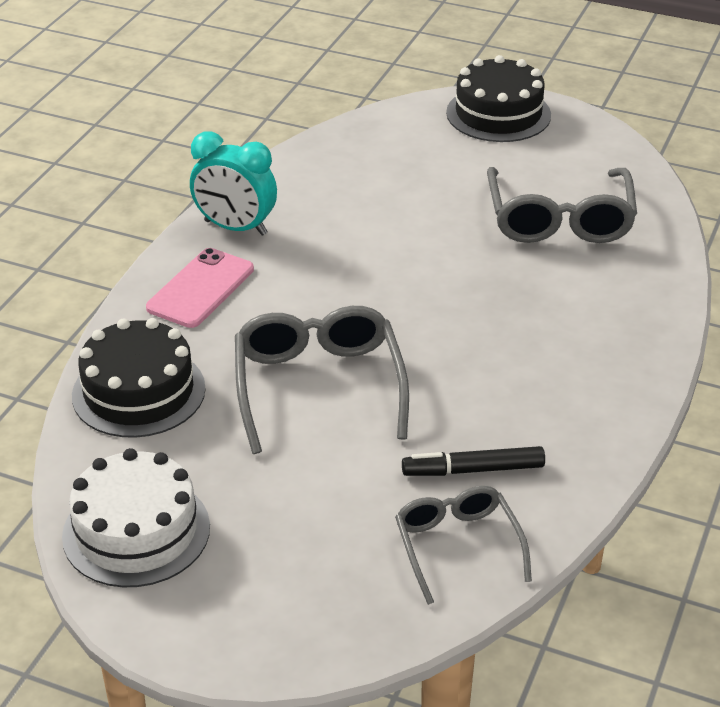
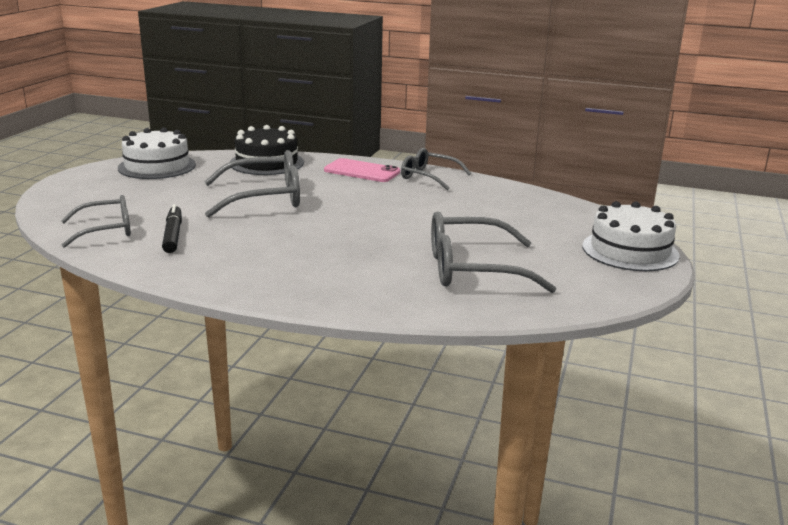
camera: 85 degrees right, 15 degrees down
turquoise clock [190,131,277,236] -> grey glasses [401,148,471,191]
black cake [446,55,551,142] -> white cake [582,201,680,271]

